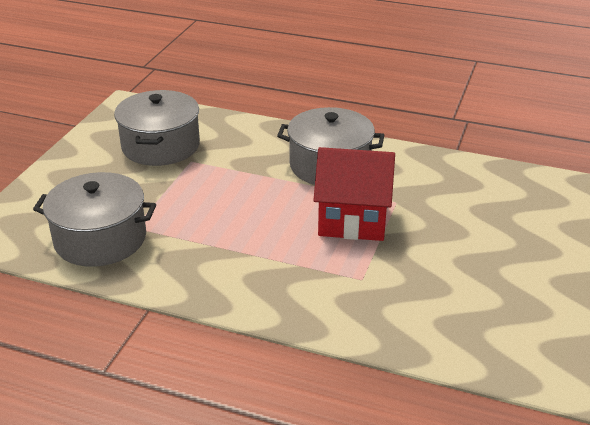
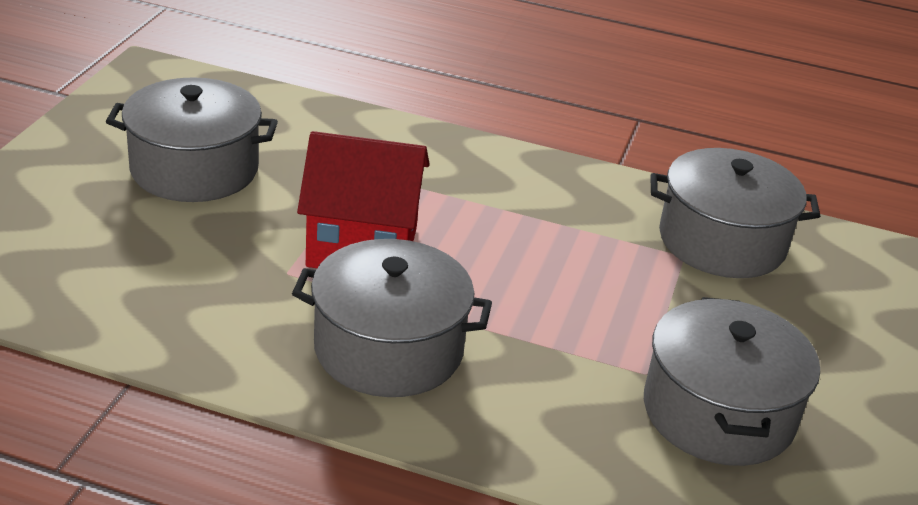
camera: 175 degrees right, 0 degrees up
none -> grey pot [106,77,278,202]

